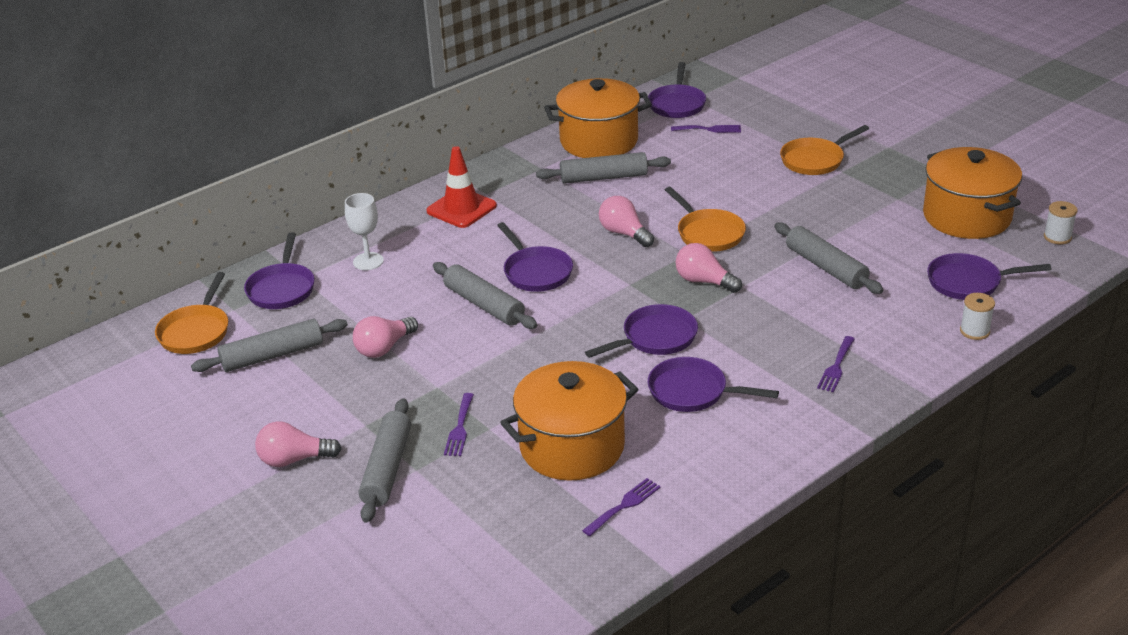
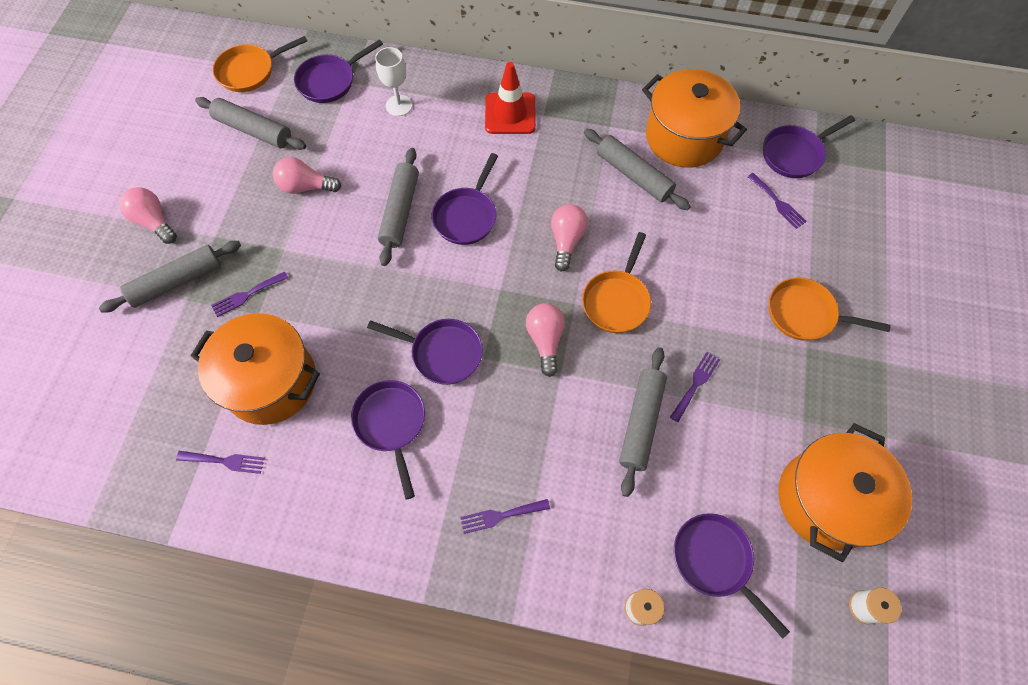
camera: 50 degrees right, 30 degrees up
none -> purple fork [670,352,721,422]

